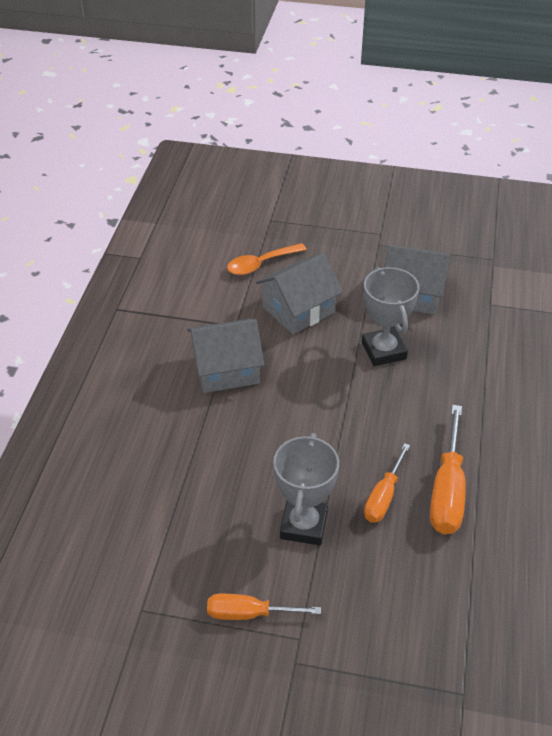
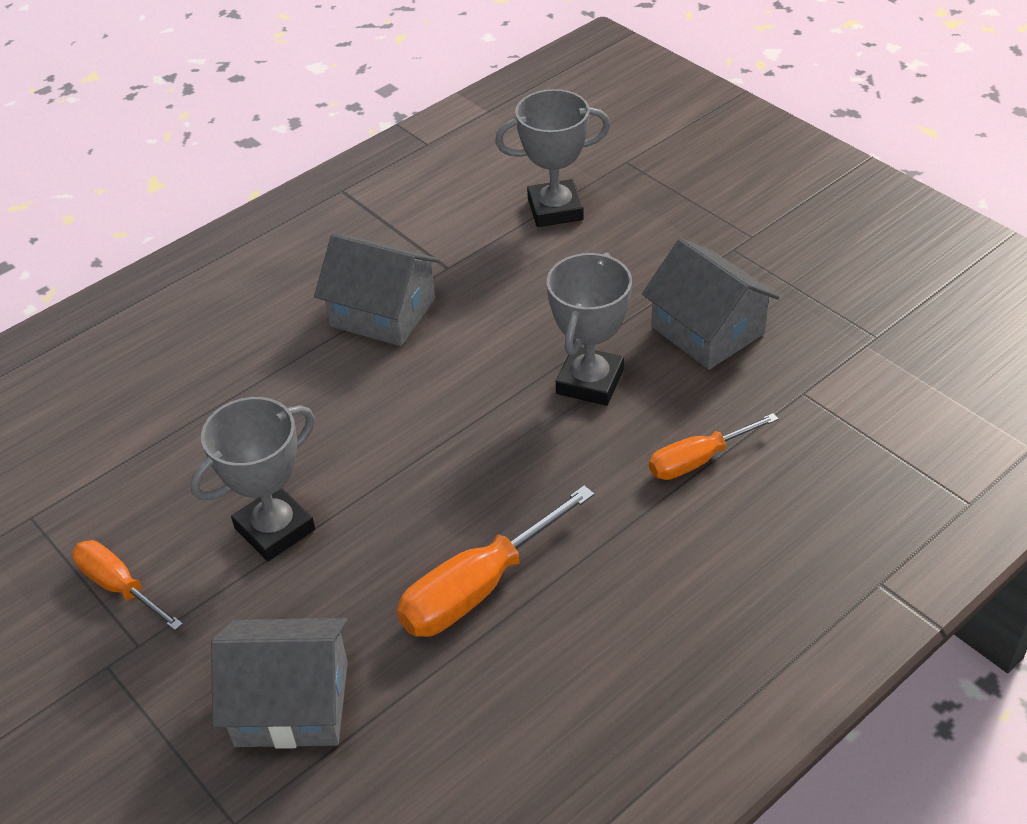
camera: 40 degrees right, 0 degrees up
orange spoon [227,243,307,275] -> grey trophy [495,89,610,227]
grey house [256,253,343,334] -> grey house moved to [211,618,348,749]
orange screwdriver [364,443,410,523] -> orange screwdriver moved to [649,413,779,480]

